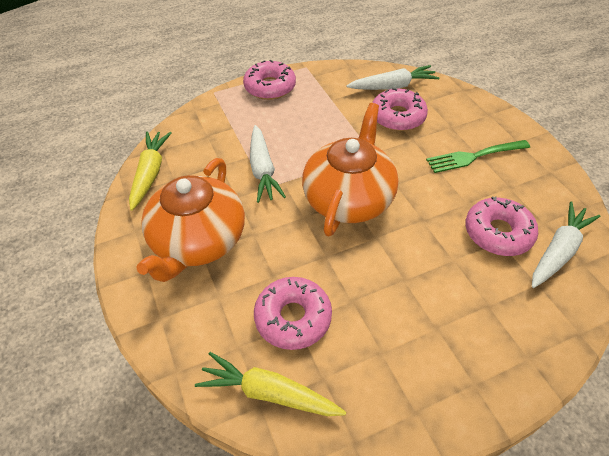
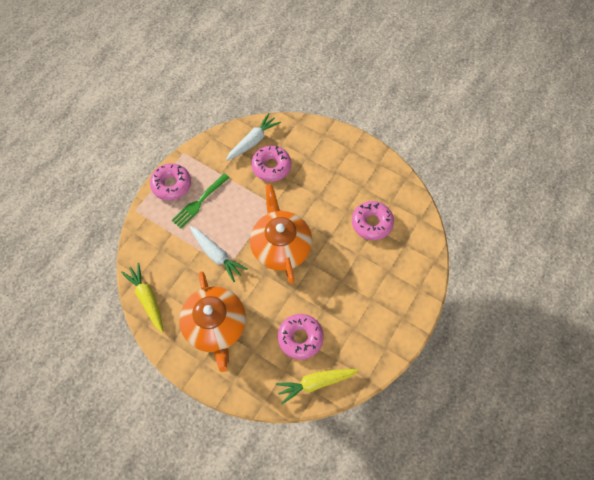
camera: 35 degrees left, 15 degrees up
green fork [426,140,530,173] -> green fork moved to [171,173,230,228]
white carrot [532,201,601,288] -> none

